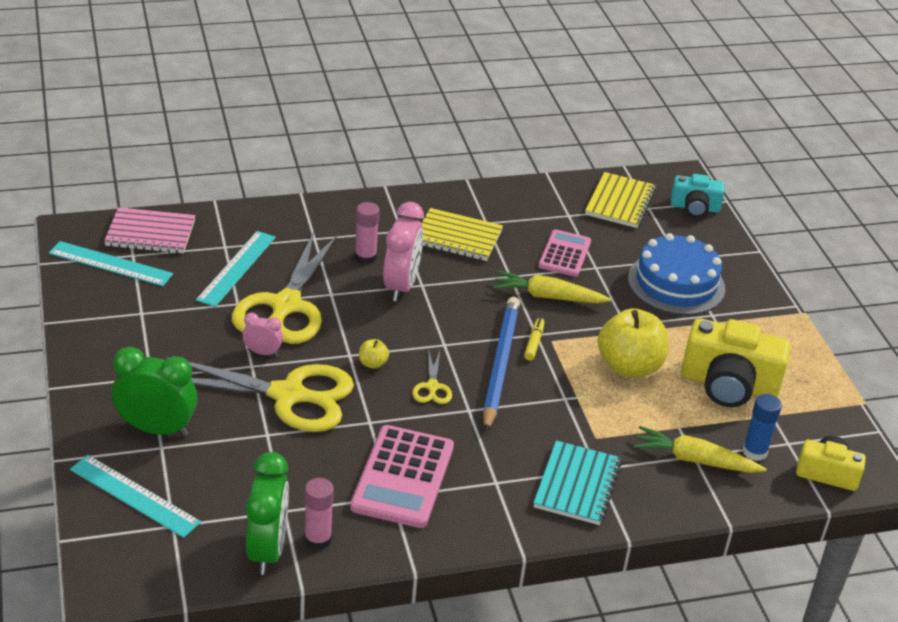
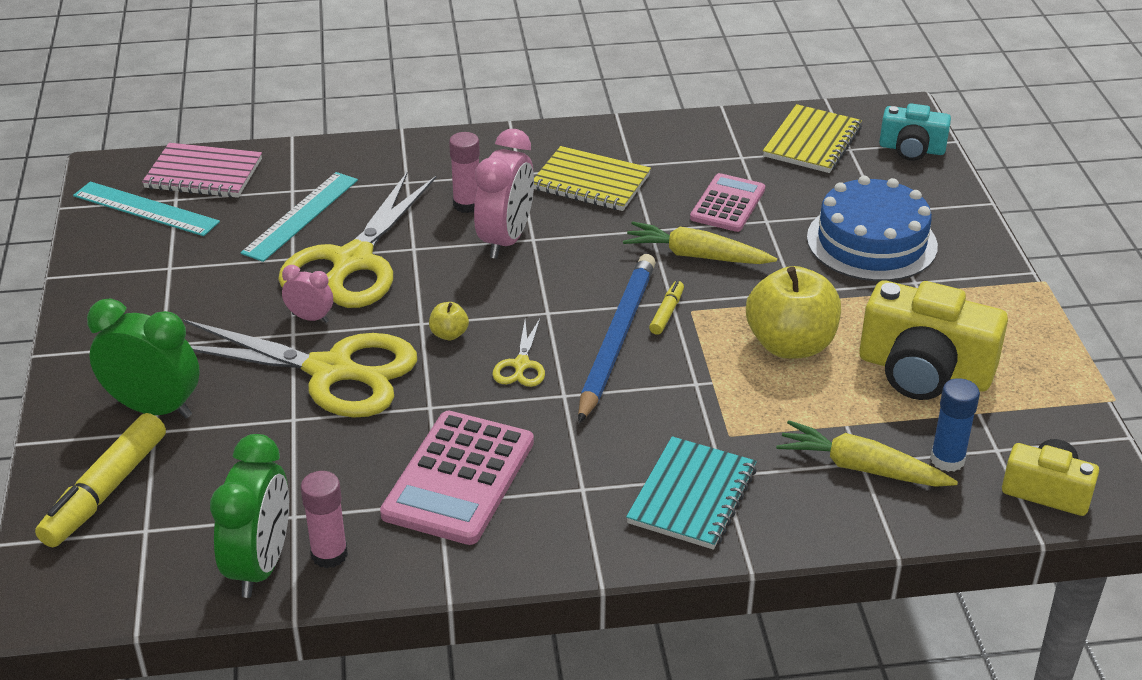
camera: 10 degrees right, 0 degrees up
turquoise ruler [70,455,201,538] -> yellow marker [35,413,166,547]

